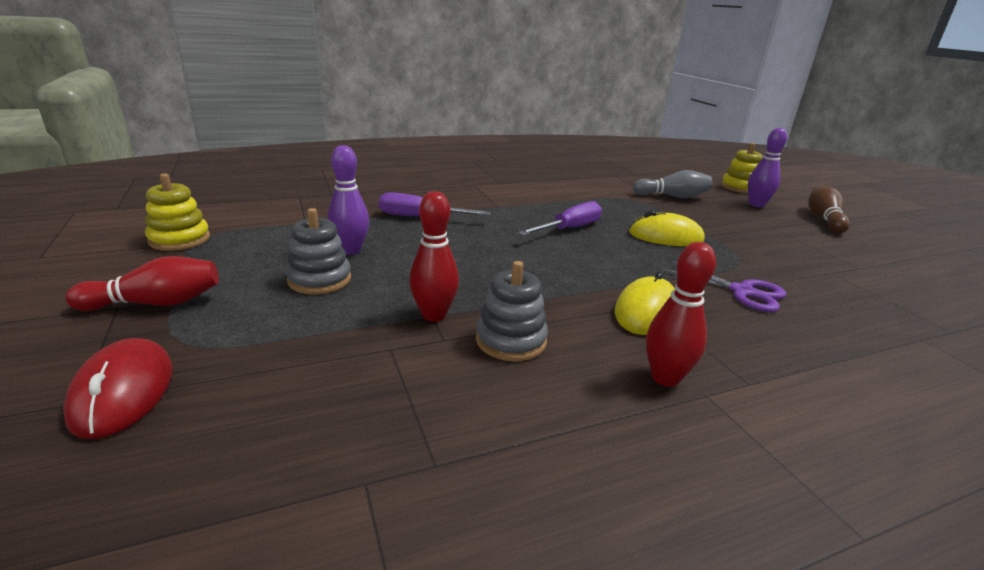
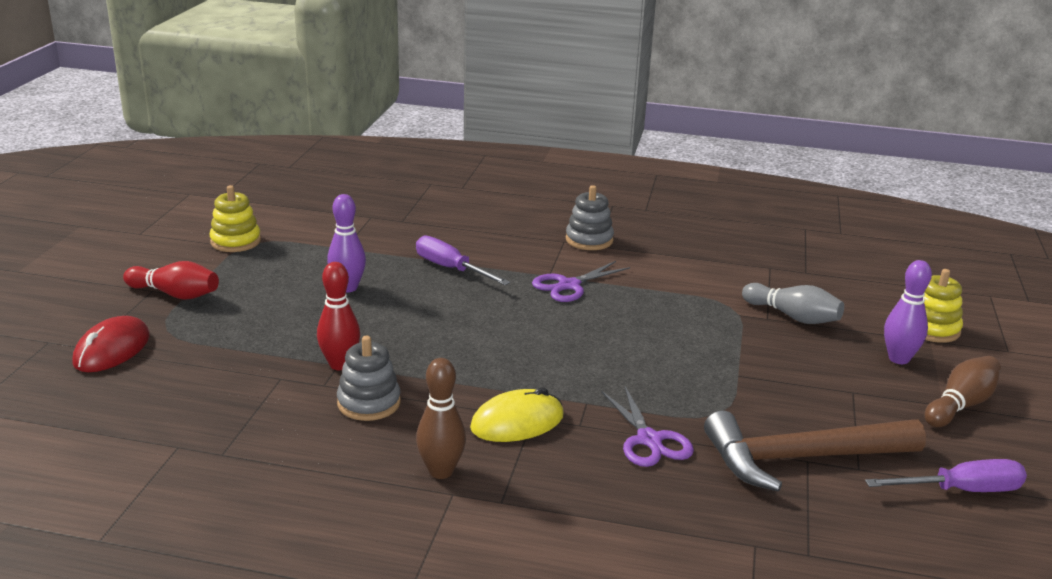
camera: 35 degrees right, 0 degrees up
grey stacking toy [286,208,351,294] -> grey stacking toy moved to [566,185,614,250]
purple screwdriver [518,201,602,236] -> purple screwdriver moved to [865,459,1027,492]
yellow mouse [629,211,704,246] -> none
red bowling pin [646,242,716,387] -> brown bowling pin [416,358,466,479]
none -> purple scissors [532,261,630,302]
none -> brown hammer [704,411,926,492]

